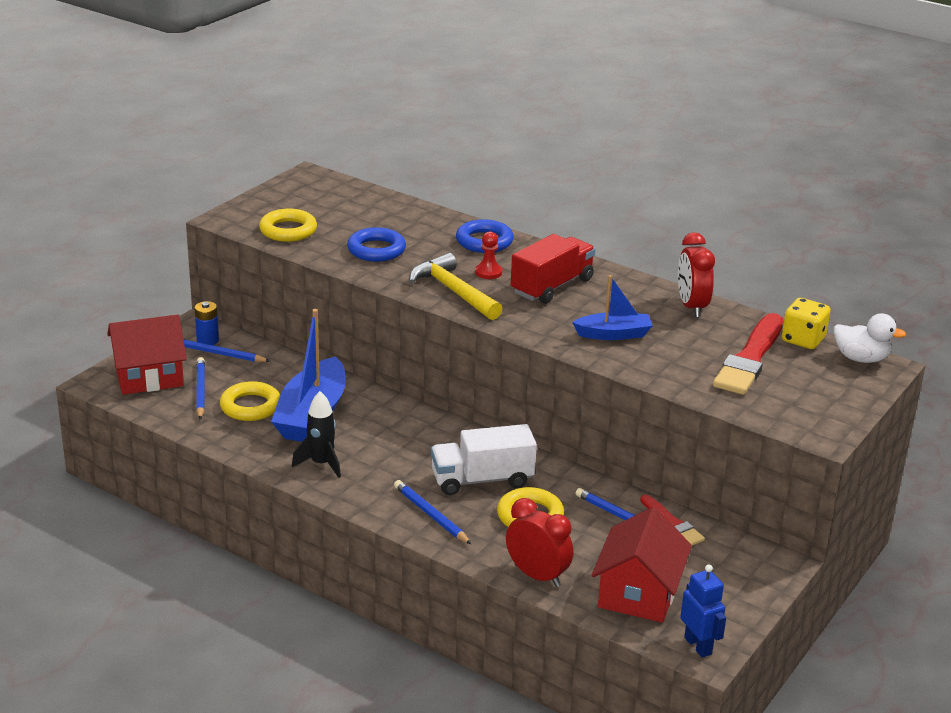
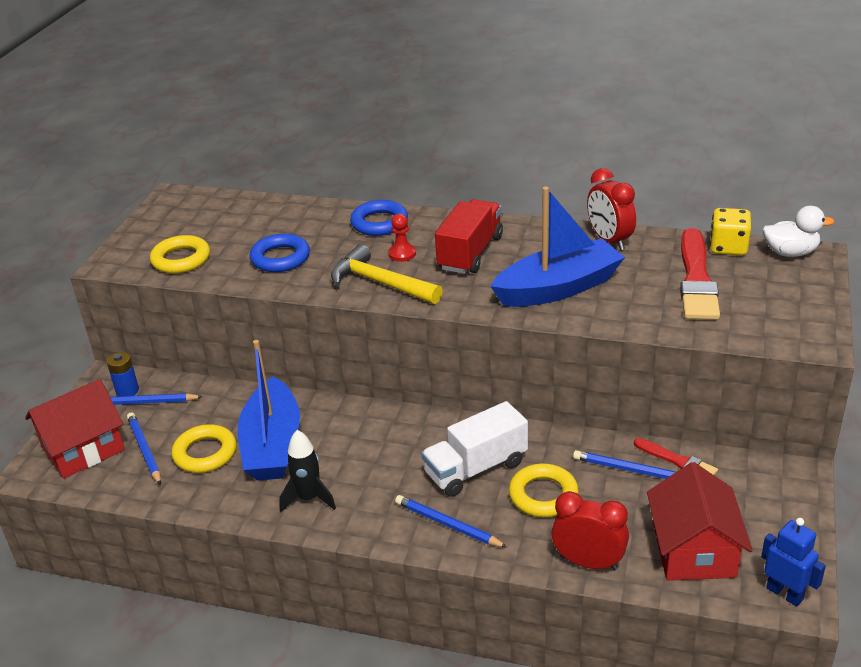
camera: 15 degrees left, 5 degrees up
blue boat [572,275,653,340] -> blue boat [490,187,625,307], size x1.75

